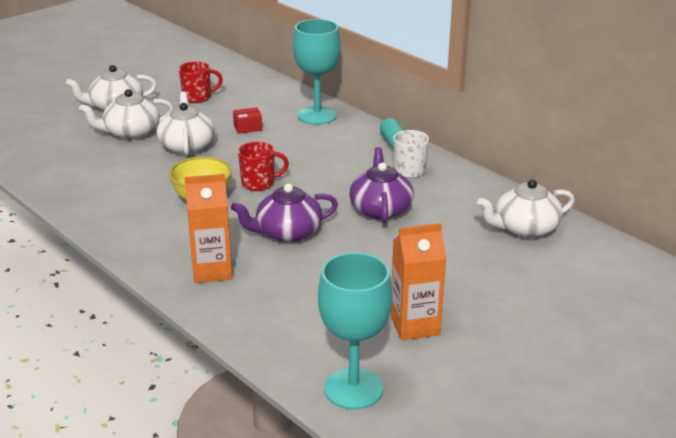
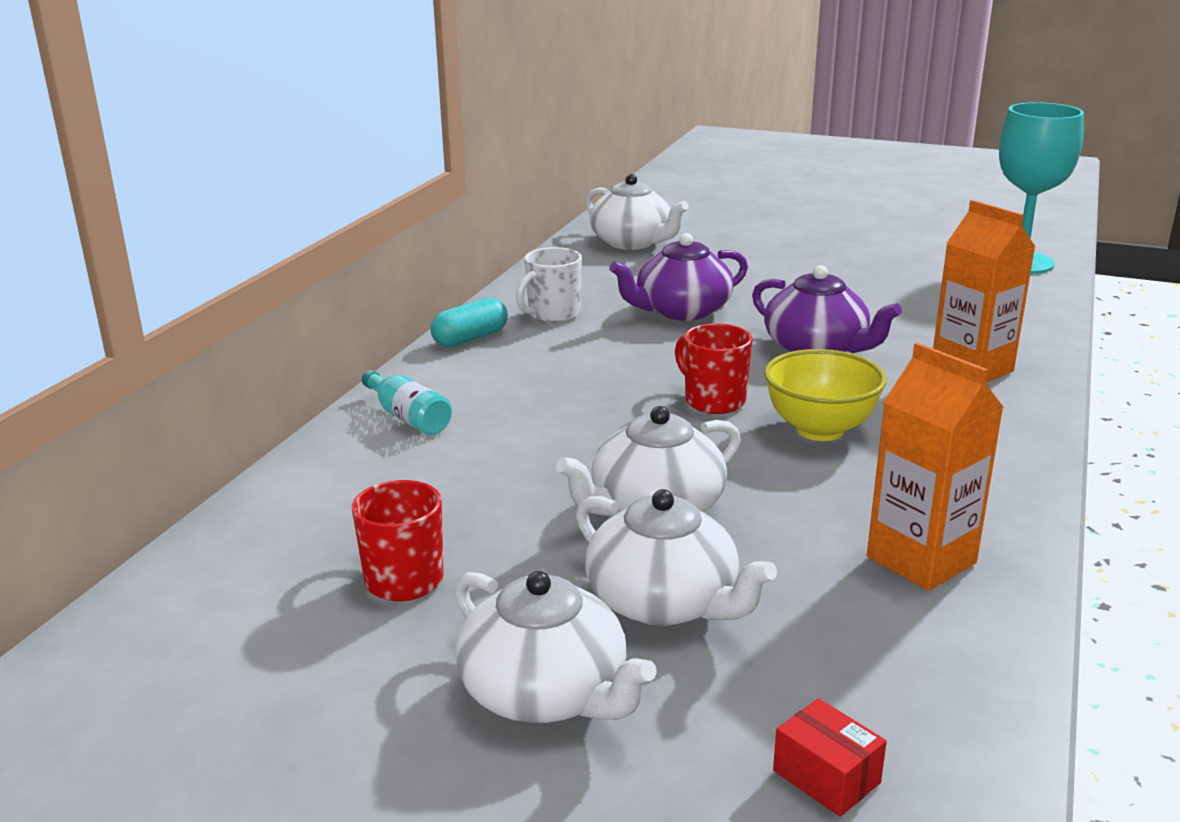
camera: 115 degrees left, 5 degrees down
red box [233,107,262,134] -> red box moved to [773,698,887,817]
turquoise goblet [293,19,341,125] -> turquoise bottle [362,370,452,435]
orange carton [390,223,446,340] -> orange carton moved to [867,342,1004,591]

